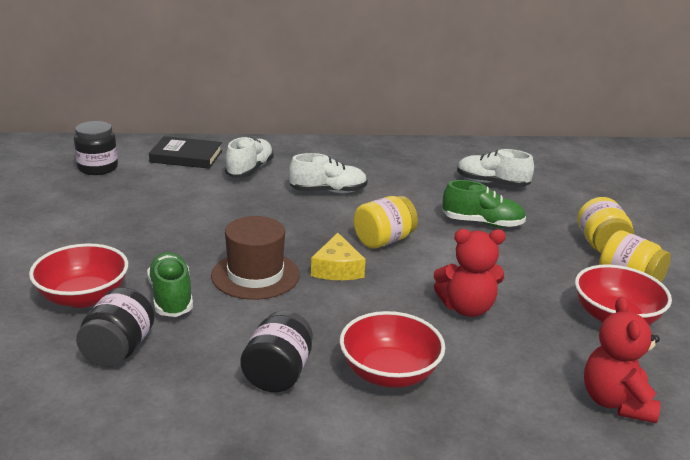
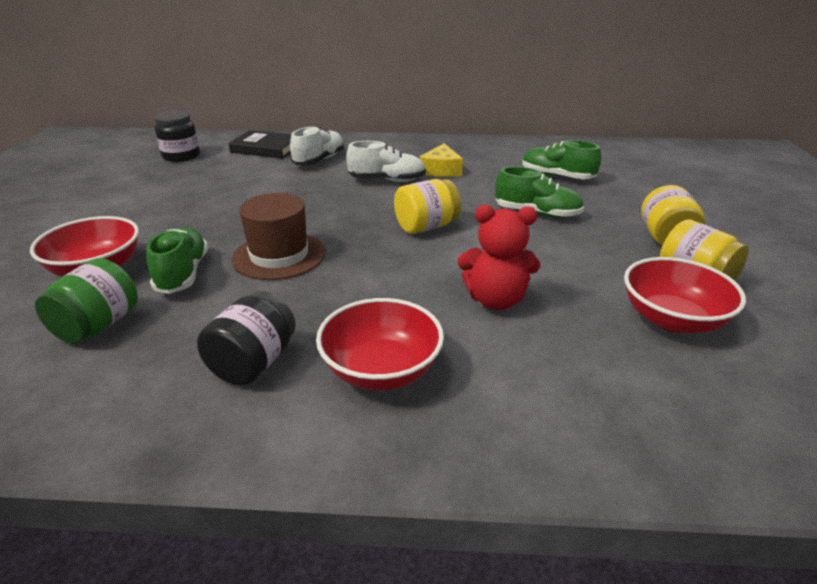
camera: 10 degrees right, 5 degrees up
black jar [76,287,155,367] -> green jar [35,258,138,344]
yellow cheese [311,233,366,280] -> yellow cheese moved to [419,143,463,177]
white shoe [457,149,534,187] -> green shoe [522,140,601,179]
red teddy bear [584,297,661,423] -> none

